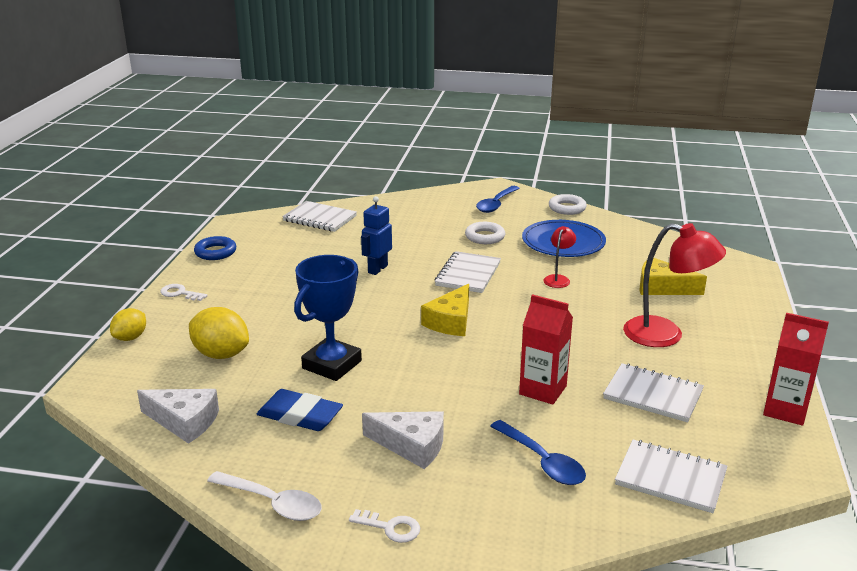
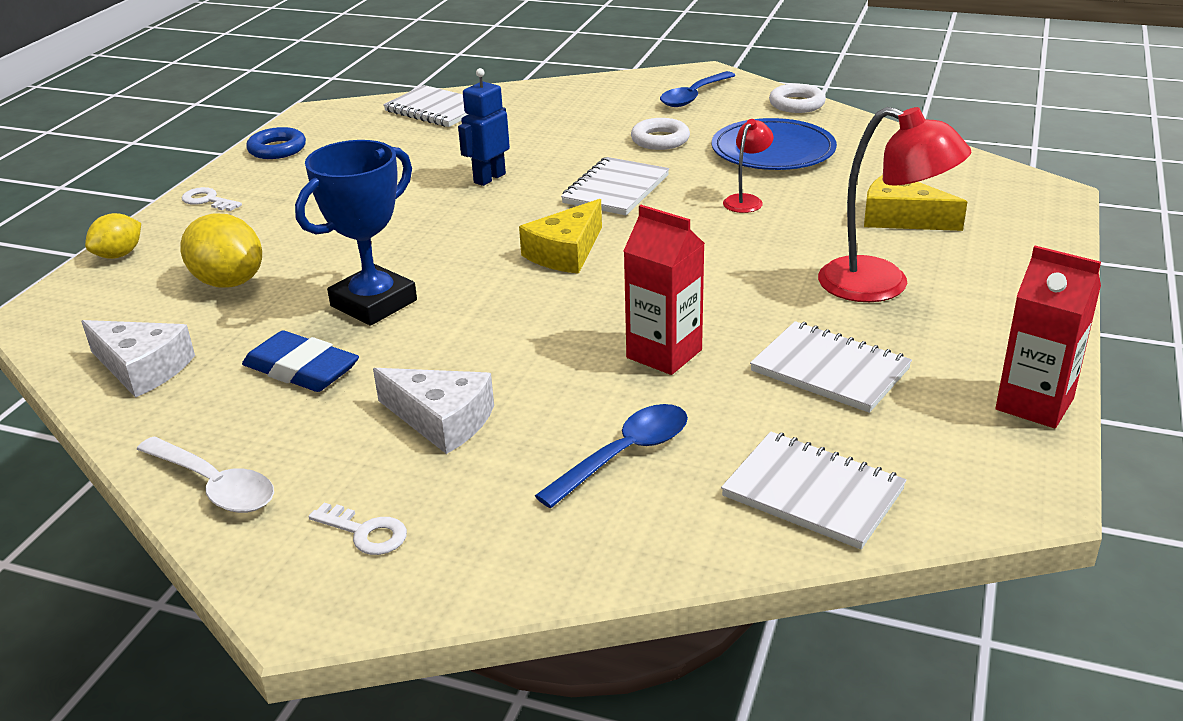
camera: 10 degrees right, 5 degrees up
blue spoon [490,420,586,485] -> blue spoon turned 105 degrees counterclockwise [535,404,688,508]

